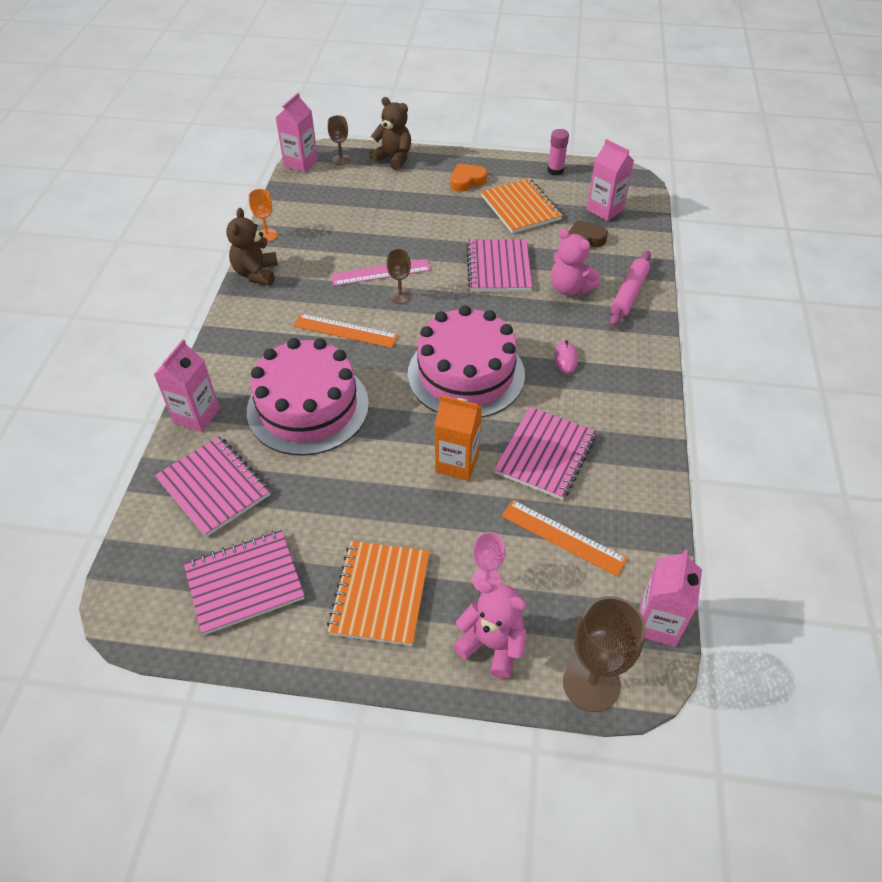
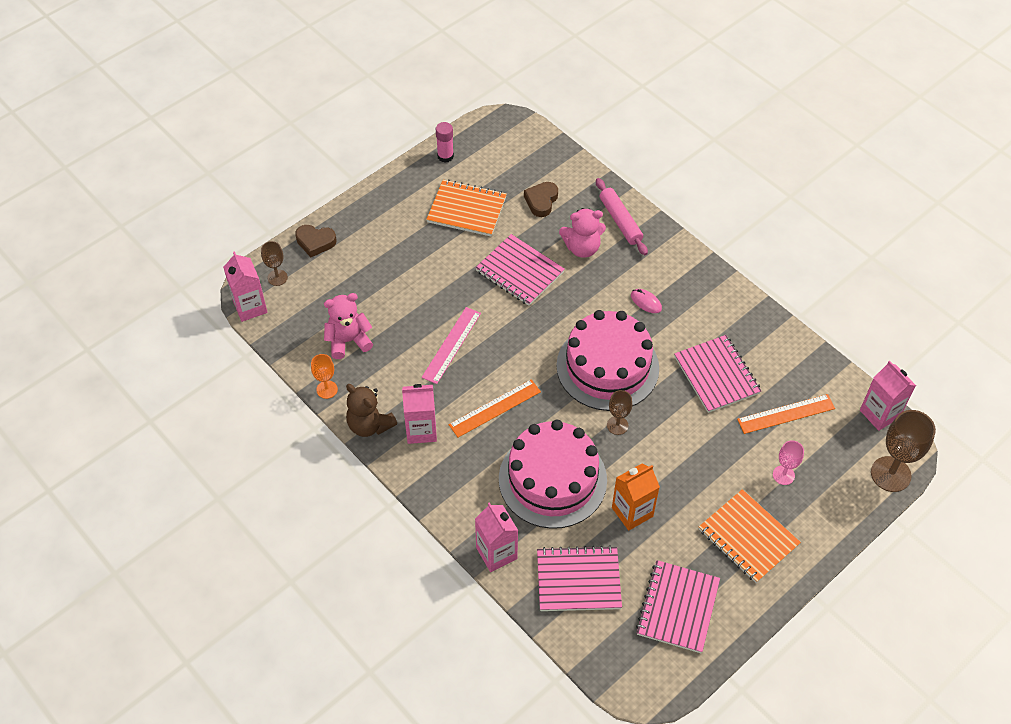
camera: 50 degrees left, 5 degrees up
brown teddy bear [369,97,411,170] -> brown heart [295,225,336,257]
brown goblet [387,249,411,304] -> brown goblet moved to [607,390,632,435]
orange carton [435,395,482,481] -> orange carton moved to [612,464,660,531]
orange heart [450,164,487,192] -> none
pink teddy bear [453,580,527,679] -> pink teddy bear moved to [324,293,373,359]
pink carton [587,139,634,221] -> pink carton moved to [402,384,437,444]

